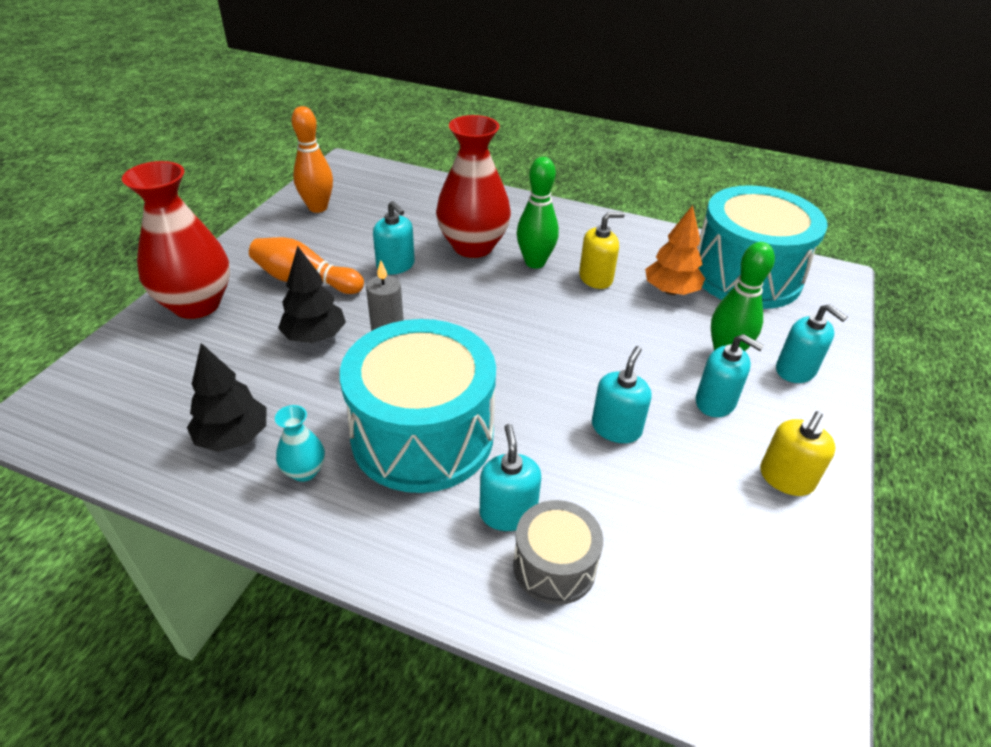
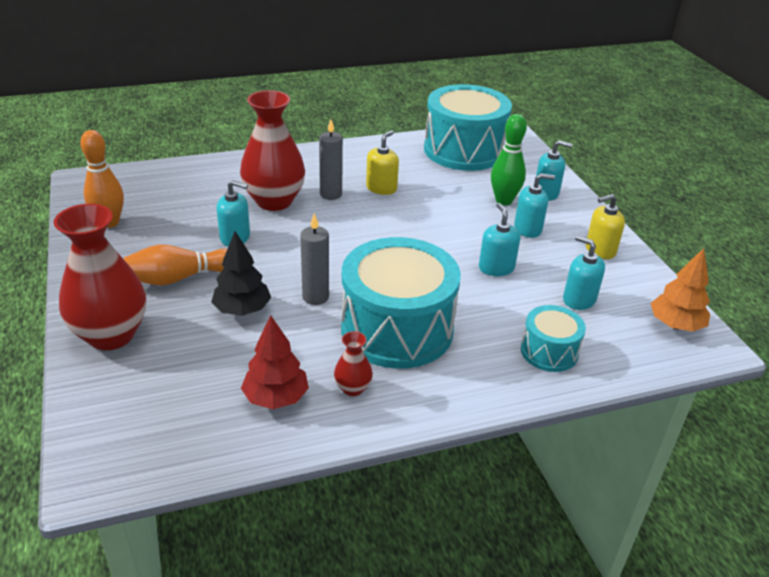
camera: 40 degrees left, 5 degrees down
black tree [187,343,267,452] -> red tree [241,315,309,409]
turquoise vase [275,405,325,482] -> red vase [334,331,373,396]
turquoise soap dispenser [480,424,541,531] -> turquoise soap dispenser moved to [563,235,605,310]
grey drum [513,500,603,605] -> turquoise drum [521,305,586,372]
green bowling pin [517,157,559,269] -> grey candle [319,119,343,200]
orange tree [645,205,705,295] -> orange tree moved to [650,248,710,332]
yellow soap dispenser [760,411,836,496] -> yellow soap dispenser turned 75 degrees clockwise [586,194,625,259]

